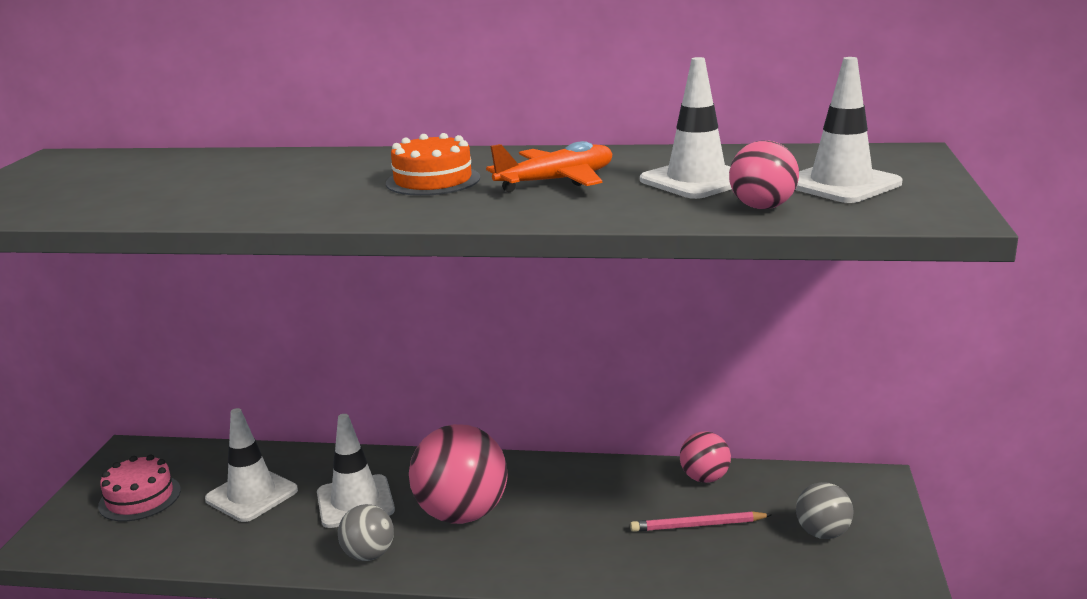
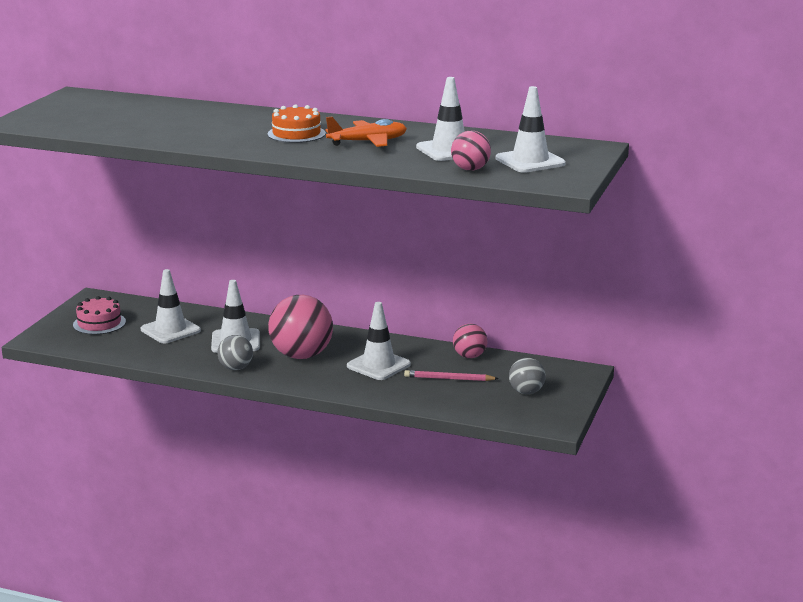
camera: 10 degrees right, 0 degrees up
none -> white traffic cone [347,302,411,380]

